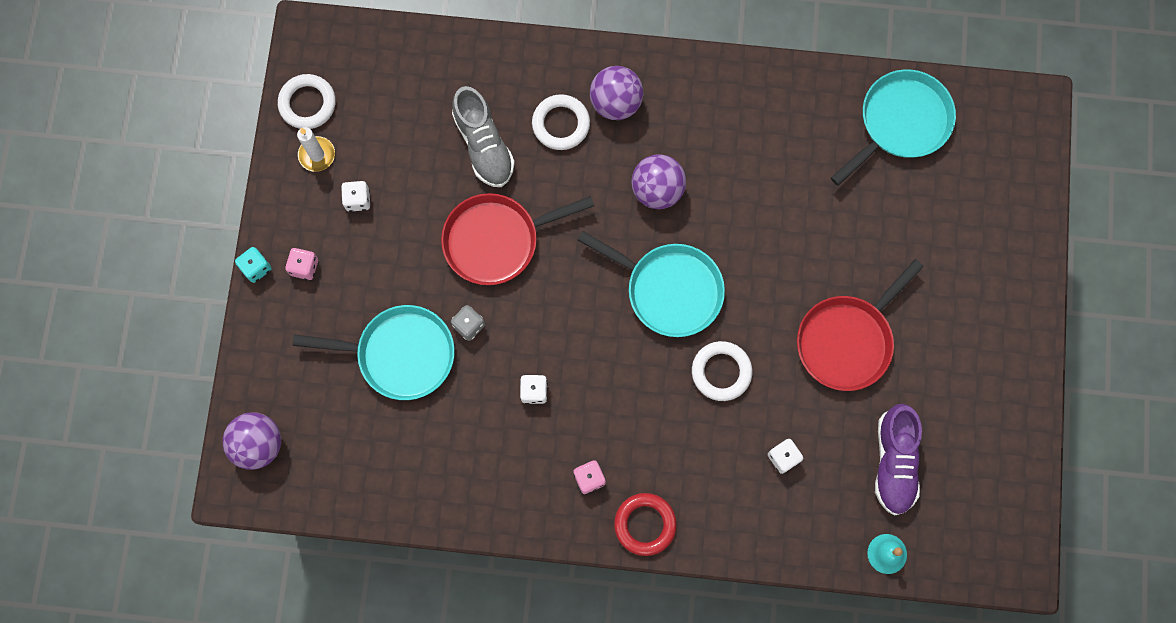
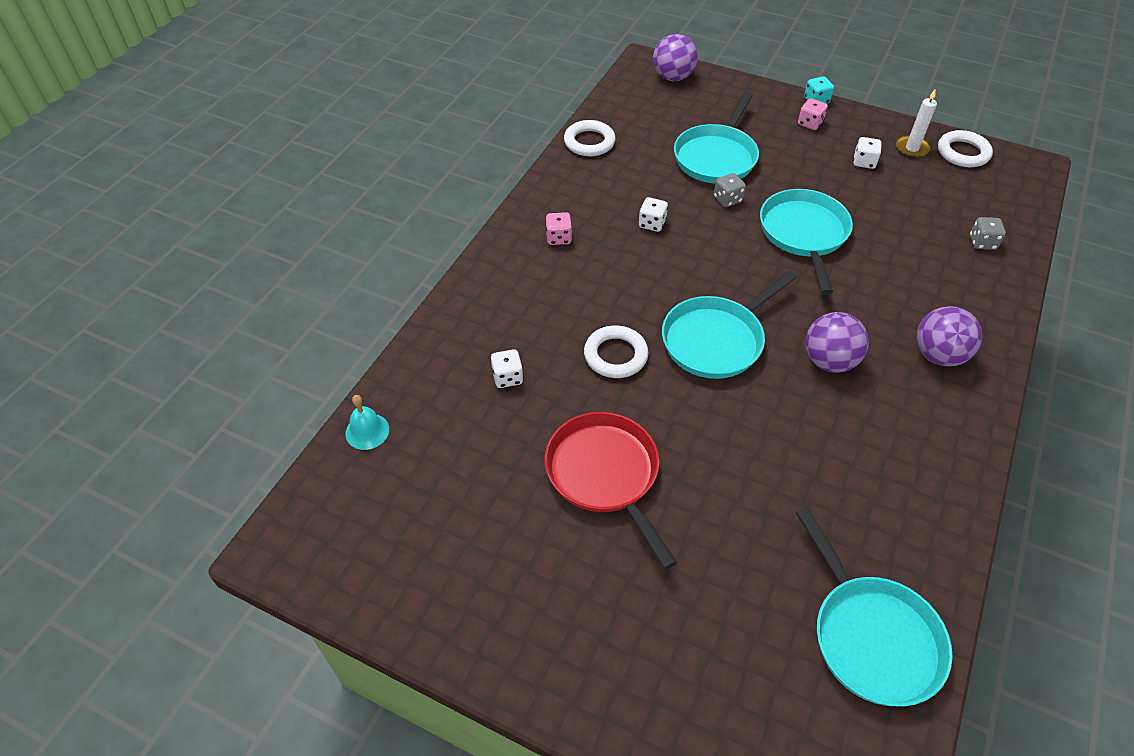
camera: 110 degrees right, 25 degrees down
red pan [441,193,594,285] -> turquoise pan [760,189,853,295]
grey shoe [452,86,515,187] -> none
white ring [532,94,590,150] -> white ring moved to [564,120,616,156]
red ring [614,493,677,556] -> none
purple shoe [875,404,922,515] -> none
none -> grey dice [970,217,1006,250]

